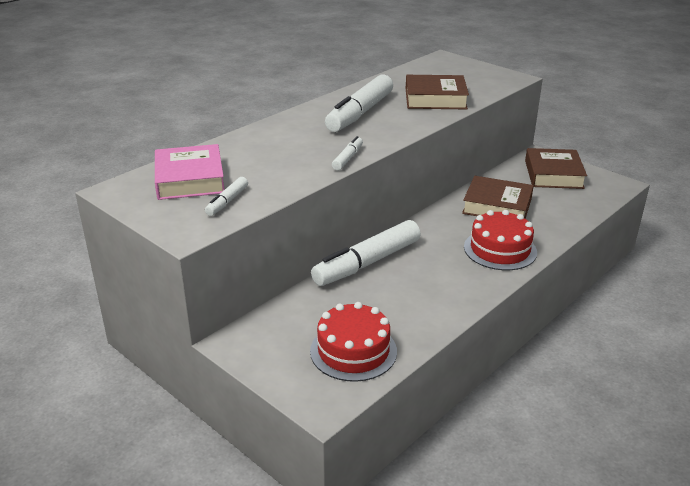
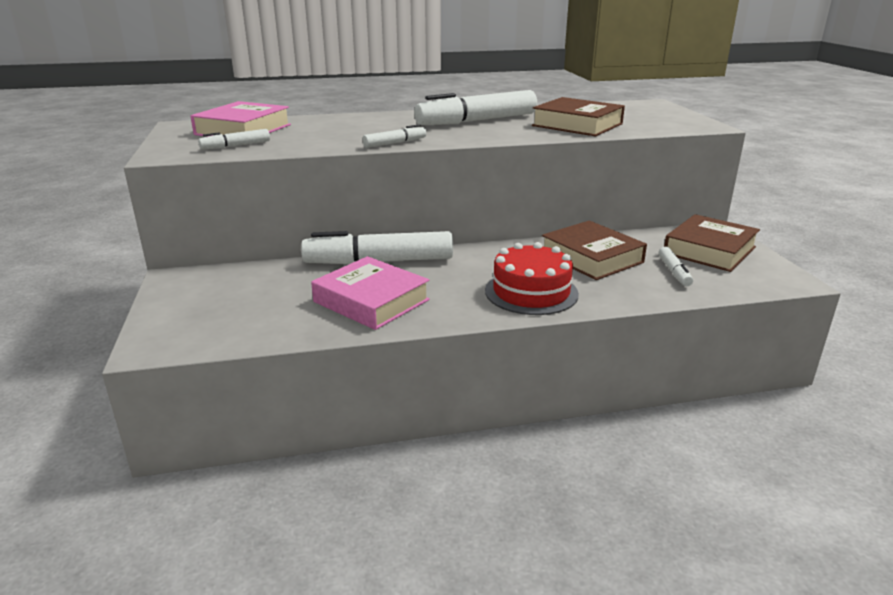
camera: 35 degrees right, 5 degrees down
red cake [310,302,397,382] -> none
none -> pink book [311,256,430,330]
none -> white marker [659,246,693,286]

